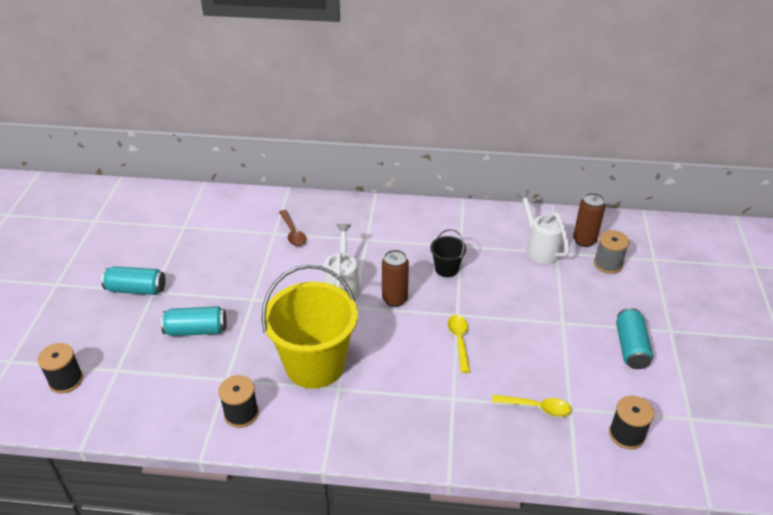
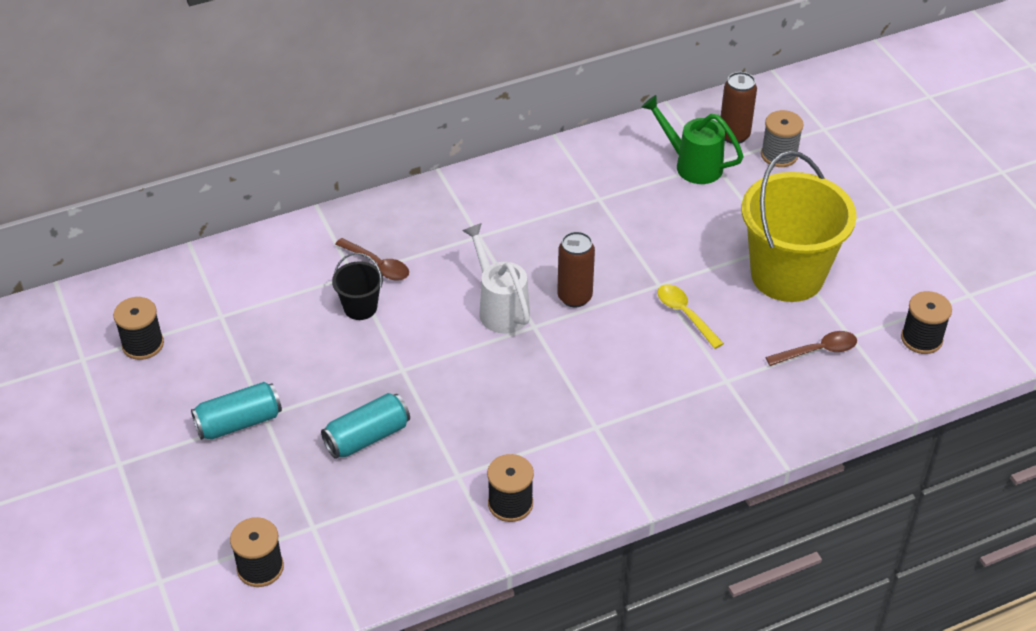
camera: 30 degrees left, 5 degrees up
yellow bucket [261,264,358,389] -> yellow bucket moved to [742,151,857,302]
black bucket [430,229,466,277] -> black bucket moved to [332,253,383,320]
yellow spoon [492,394,572,417] -> brown spoon [765,331,857,366]
white watering can [516,190,570,264] -> green watering can [641,95,744,184]
turquoise can [616,308,653,369] -> none
none -> black spool [113,297,164,360]

